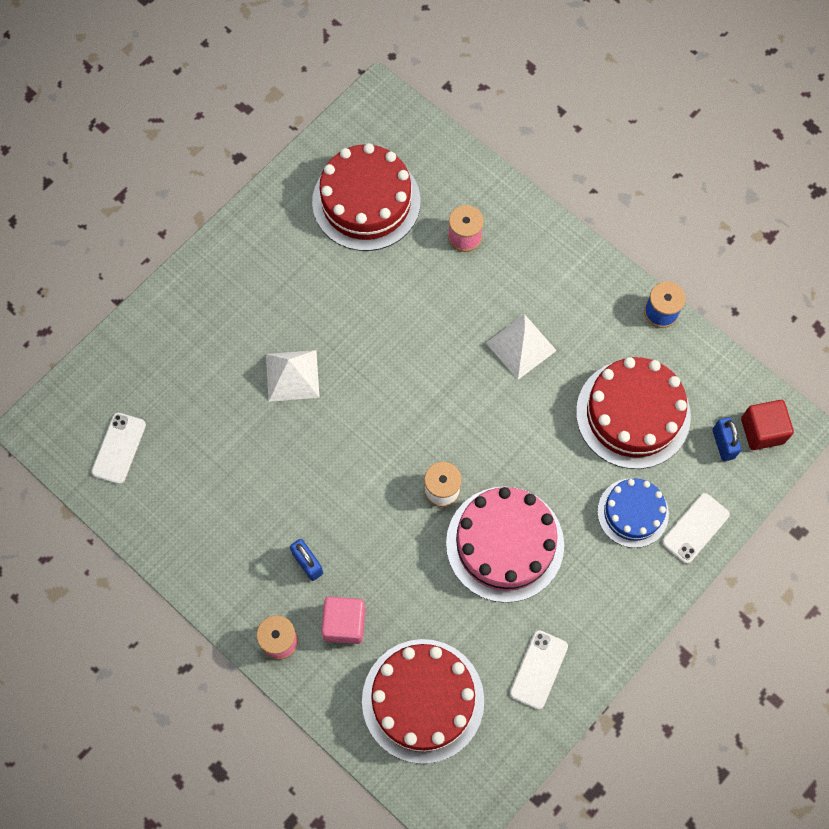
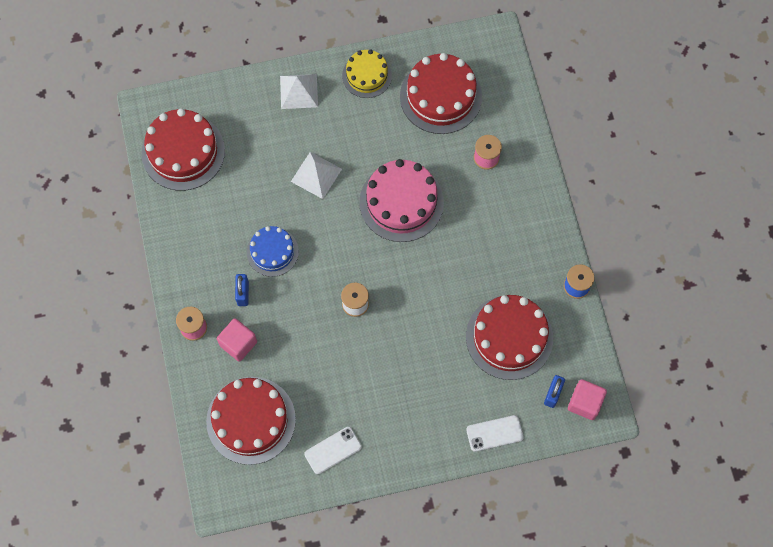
camera: 35 degrees right, 0 degrees up
white phone [91,413,146,484] -> red cake [141,108,225,191]
pink cake [446,487,564,603] -> pink cake moved to [359,159,444,242]
white pyramid [486,314,557,380] -> white pyramid moved to [280,74,318,109]
blue cake [597,478,669,548] -> blue cake moved to [247,226,299,277]
red cube [741,400,794,450] -> pink cube [568,379,607,420]
none -> yellow cake [342,49,392,98]

